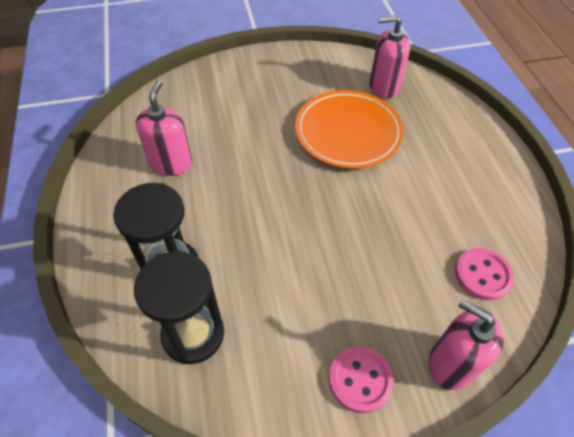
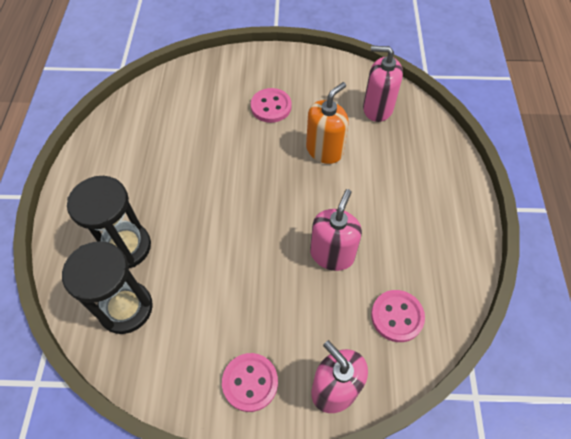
camera: 15 degrees right, 5 degrees up
pink soap dispenser [136,81,192,176] -> pink soap dispenser moved to [310,189,362,271]
orange plate [295,90,404,169] -> orange soap dispenser [306,82,348,164]
none -> pink button [251,88,292,123]

